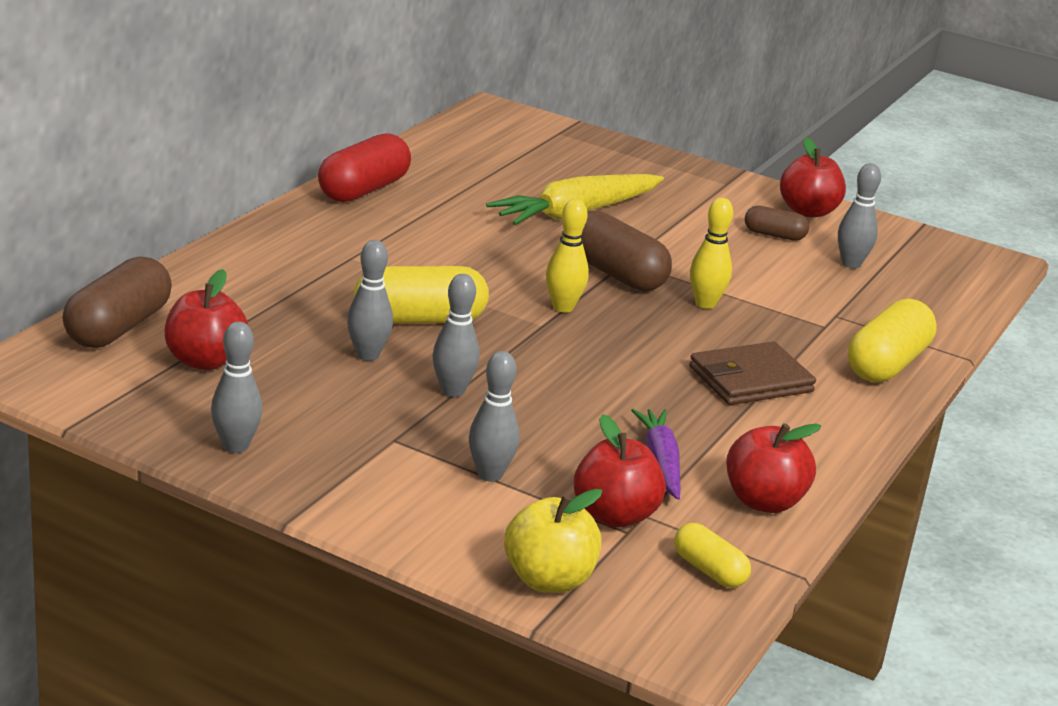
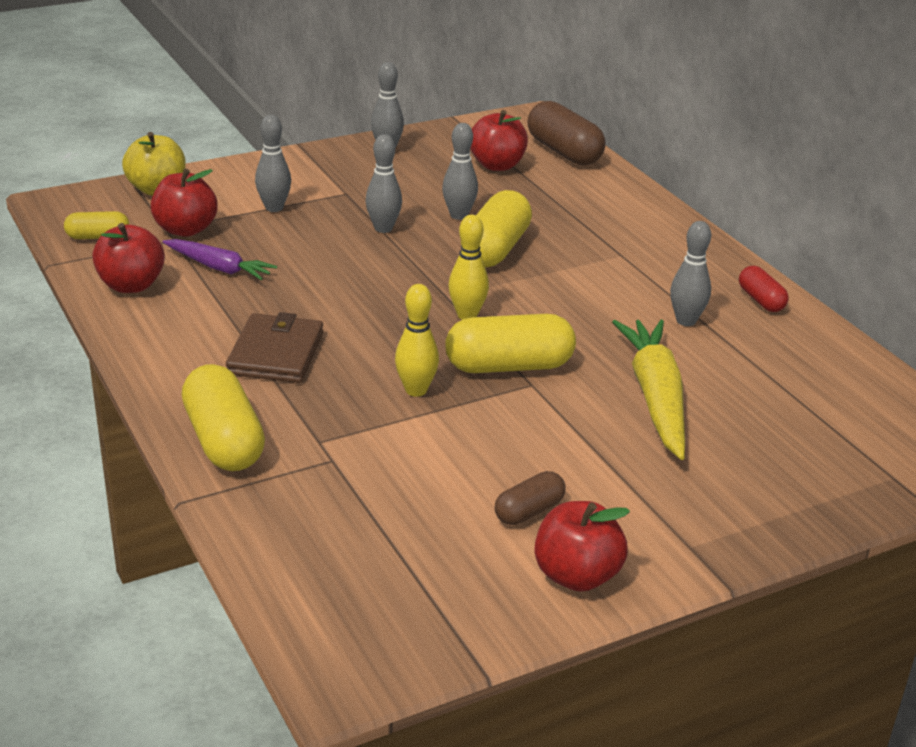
camera: 125 degrees right, 5 degrees up
red capsule [318,133,411,202] -> red capsule [739,266,789,312], size x0.55
brown capsule [581,210,672,291] -> yellow capsule [445,314,576,373]
grey bowling pin [838,163,881,268] -> grey bowling pin moved to [670,221,711,326]

